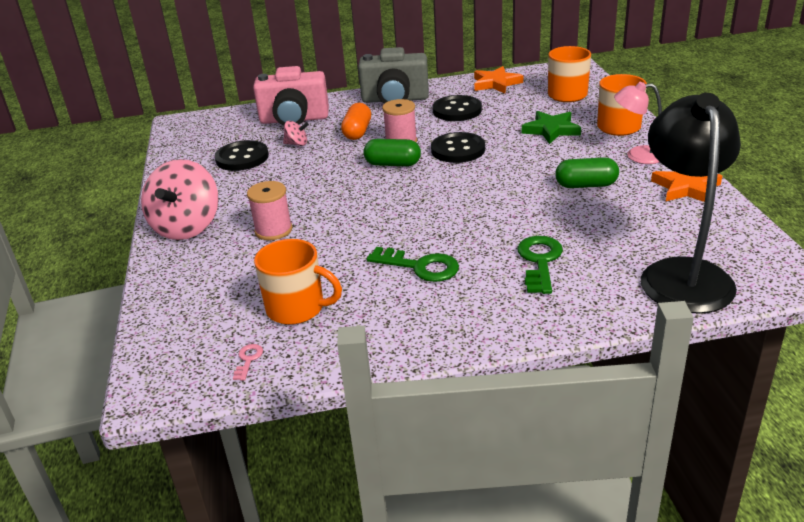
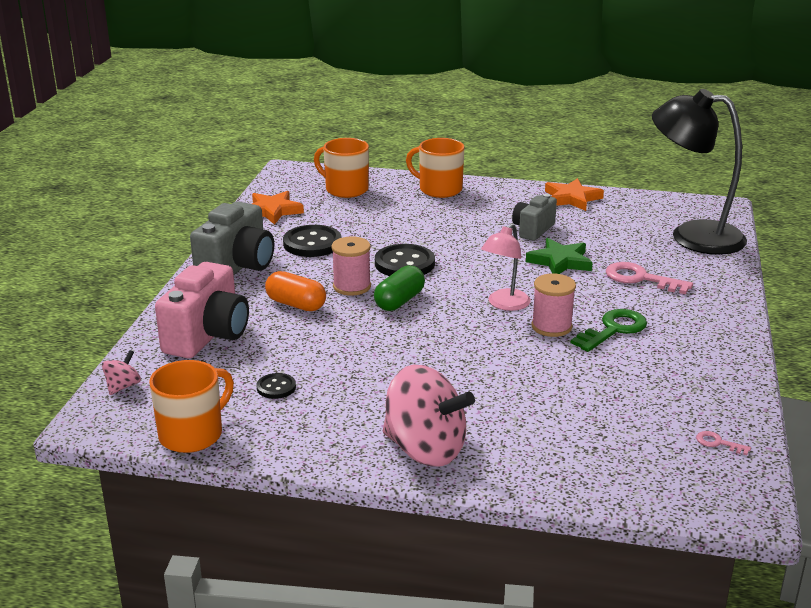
camera: 70 degrees left, 5 degrees down
black button [214,140,269,171] -> black button [257,373,296,399], size x0.54
pink spool [247,181,292,240] -> pink spool moved to [531,273,576,337]
orange mug [254,239,342,325] -> orange mug moved to [149,360,234,453]
pink spinning top [283,121,309,146] -> pink spinning top moved to [102,350,141,395]
green key [517,236,563,294] -> pink key [606,262,693,294]
green star [522,111,581,144] -> green star moved to [526,238,593,274]
green capsule [555,157,619,188] -> grey camera [512,194,557,241]
pink lamp [614,82,662,164] -> pink lamp moved to [481,223,531,311]

